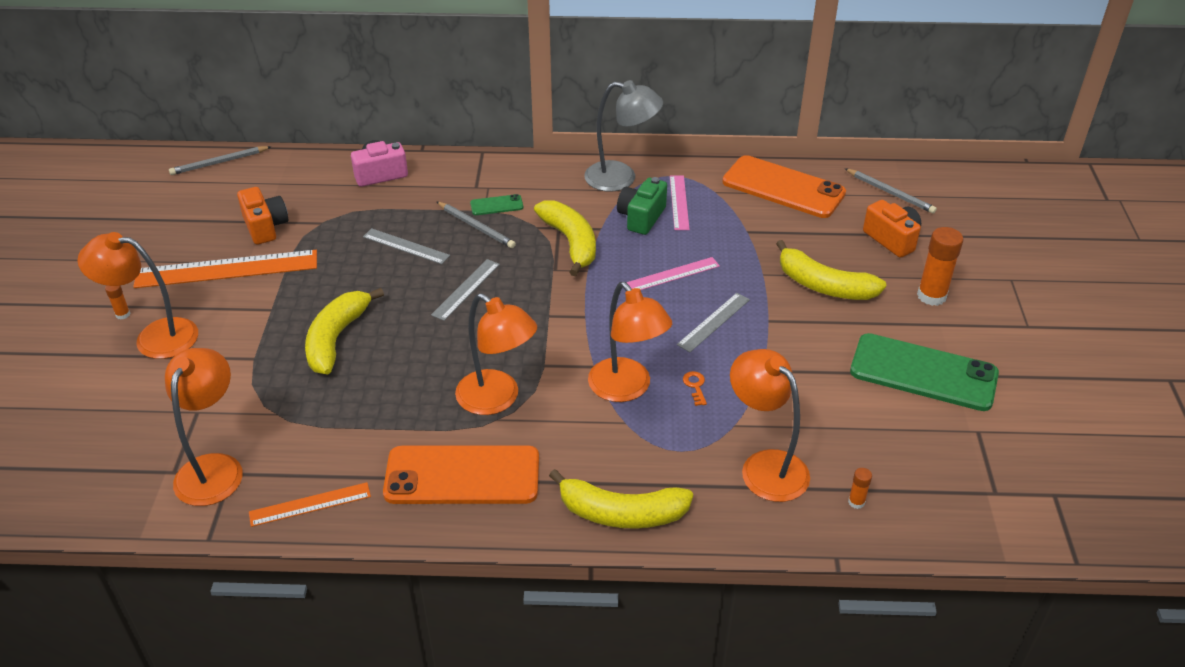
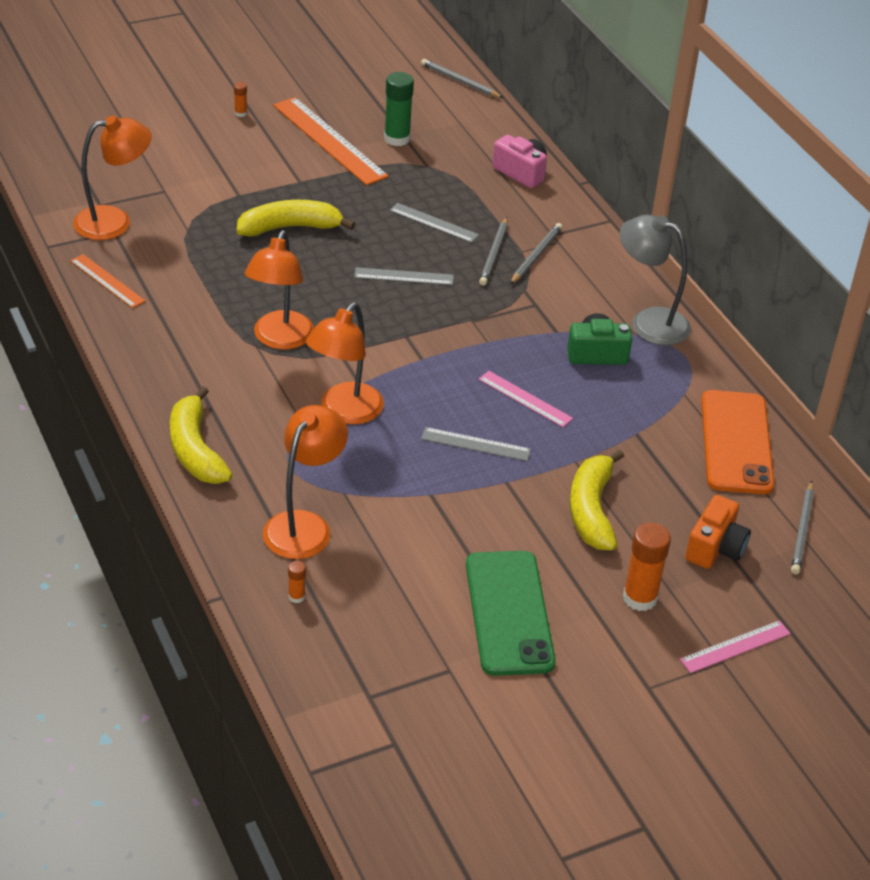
camera: 60 degrees right, 0 degrees up
orange lamp [77,232,198,359] -> none
orange camera [237,187,288,245] -> green glue stick [384,72,414,146]
grey ruler [363,228,450,264] -> grey ruler turned 60 degrees counterclockwise [390,203,479,243]
orange phone [383,445,539,504] -> none
green phone [470,194,523,215] -> grey pencil [510,223,563,285]
yellow banana [534,200,596,276] -> none
grey lamp [584,80,663,192] -> grey lamp turned 135 degrees clockwise [620,214,691,345]
pink ruler [670,175,690,230] -> pink ruler moved to [680,620,791,673]
orange key [683,371,707,406] -> none

